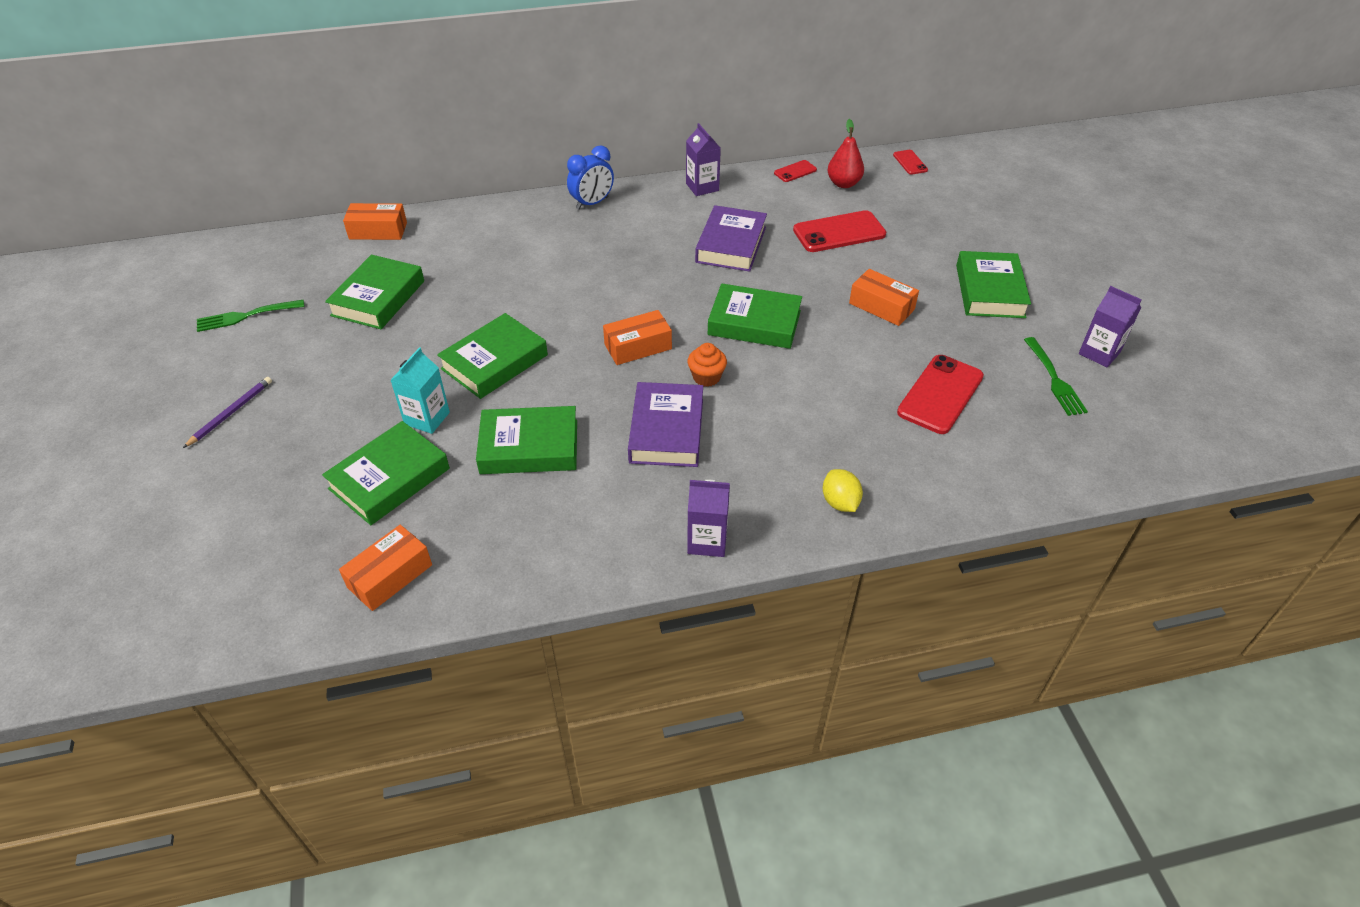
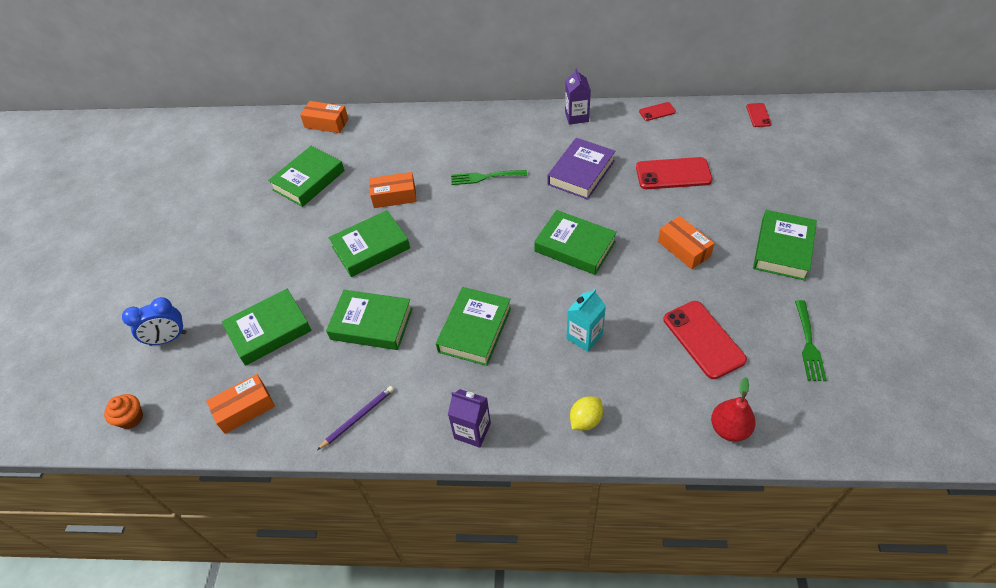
camera: 20 degrees right, 5 degrees up
purple pencil [183,377,272,448] -> purple pencil moved to [317,386,394,450]
green fork [197,300,305,332] -> green fork moved to [451,170,527,185]
turquoise carton [390,347,450,434] -> turquoise carton moved to [567,289,606,352]
blue clock [567,145,614,210] -> blue clock moved to [122,297,186,346]
orange box [603,310,672,365] -> orange box moved to [369,172,417,208]
purple book [628,382,703,467] -> green book [436,287,511,366]
orange cupcake [688,343,727,387] -> orange cupcake moved to [104,394,143,429]
yellow lemon [823,469,863,512] -> yellow lemon turned 45 degrees clockwise [570,396,603,431]
red pear [827,119,864,188] -> red pear moved to [711,377,756,442]
red phone [897,355,984,434] -> red phone turned 75 degrees counterclockwise [663,301,747,379]
purple carton [1079,286,1142,367] -> none

